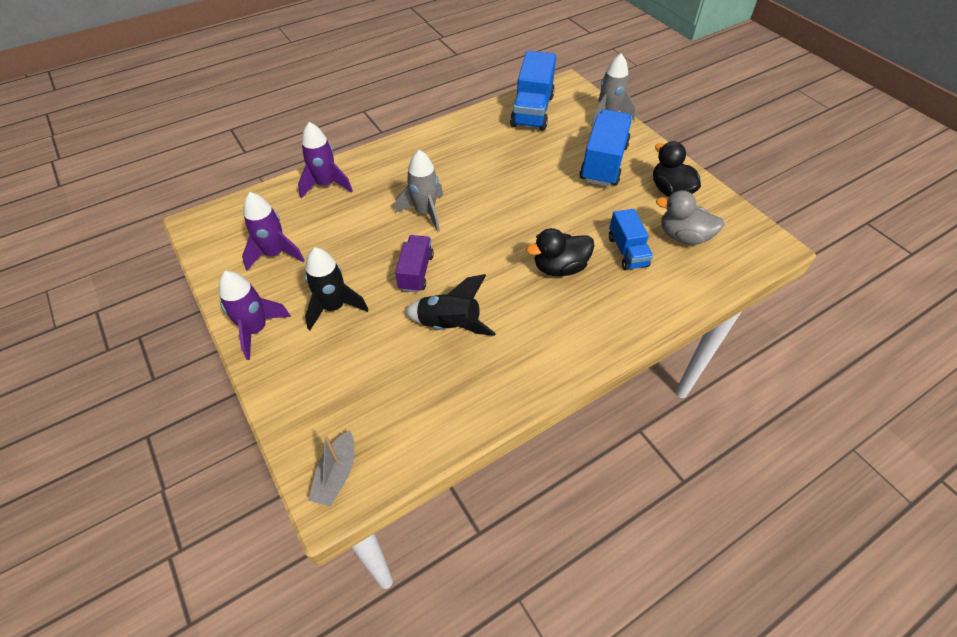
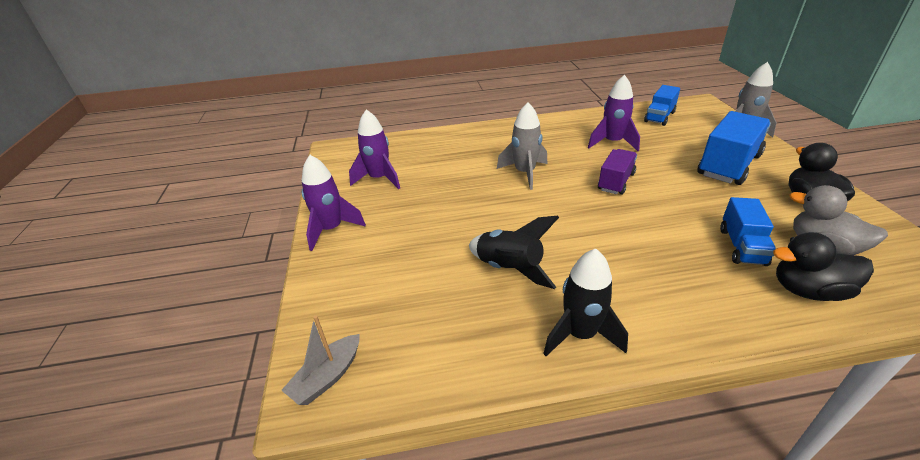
camera: 25 degrees right, 15 degrees down
purple rocket [298,122,353,199] -> purple rocket moved to [588,75,640,151]
black rocket [305,247,368,330] -> black rocket moved to [543,249,628,356]
purple truck [395,235,434,293] -> purple truck moved to [598,149,637,195]
blue truck [510,51,556,131] -> blue truck [644,85,680,126], size x0.60
black duck [526,228,594,276] -> black duck moved to [773,232,874,301]

